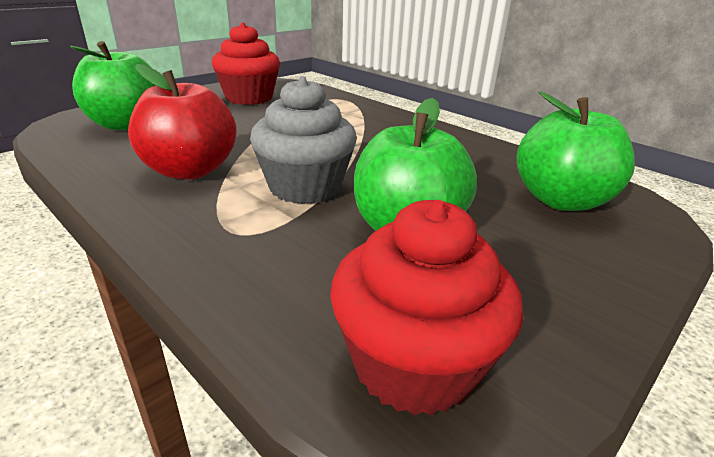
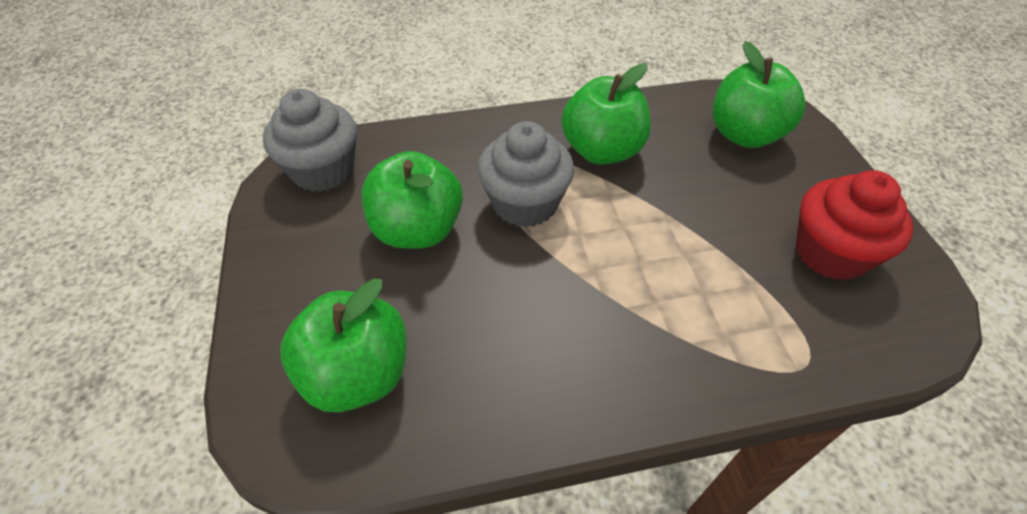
camera: 125 degrees right, 20 degrees up
red apple [128,64,237,180] -> green apple [561,63,651,165]
red cupcake [330,200,523,416] -> grey cupcake [263,89,357,192]

